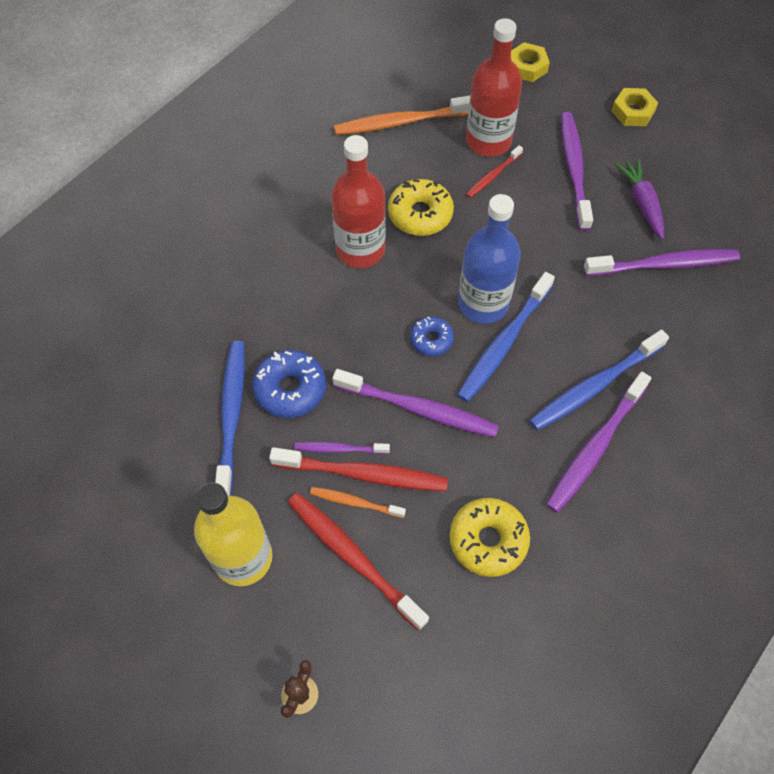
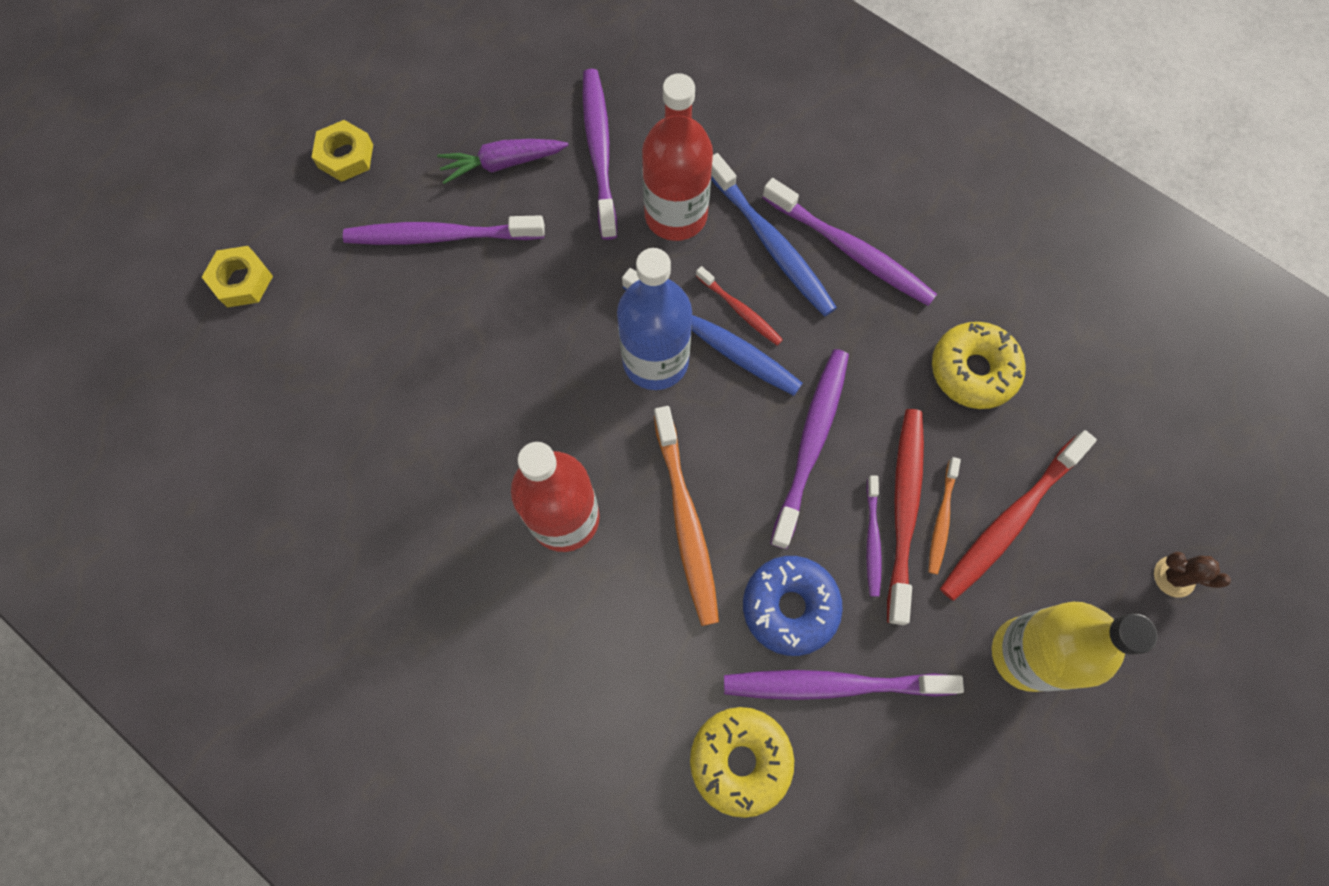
camera: 90 degrees left, 10 degrees up
blue toothbrush [215,341,245,496] -> purple toothbrush [724,670,964,700]
orange toothbrush [334,95,470,135] -> orange toothbrush moved to [654,406,719,626]
yellow donut [388,179,454,236] -> yellow donut moved to [690,707,794,818]
blue donut [410,316,454,356] -> none
red bottle [466,18,522,157] -> red bottle moved to [642,73,713,241]
red toothbrush [466,145,523,198] -> red toothbrush moved to [696,266,783,346]

